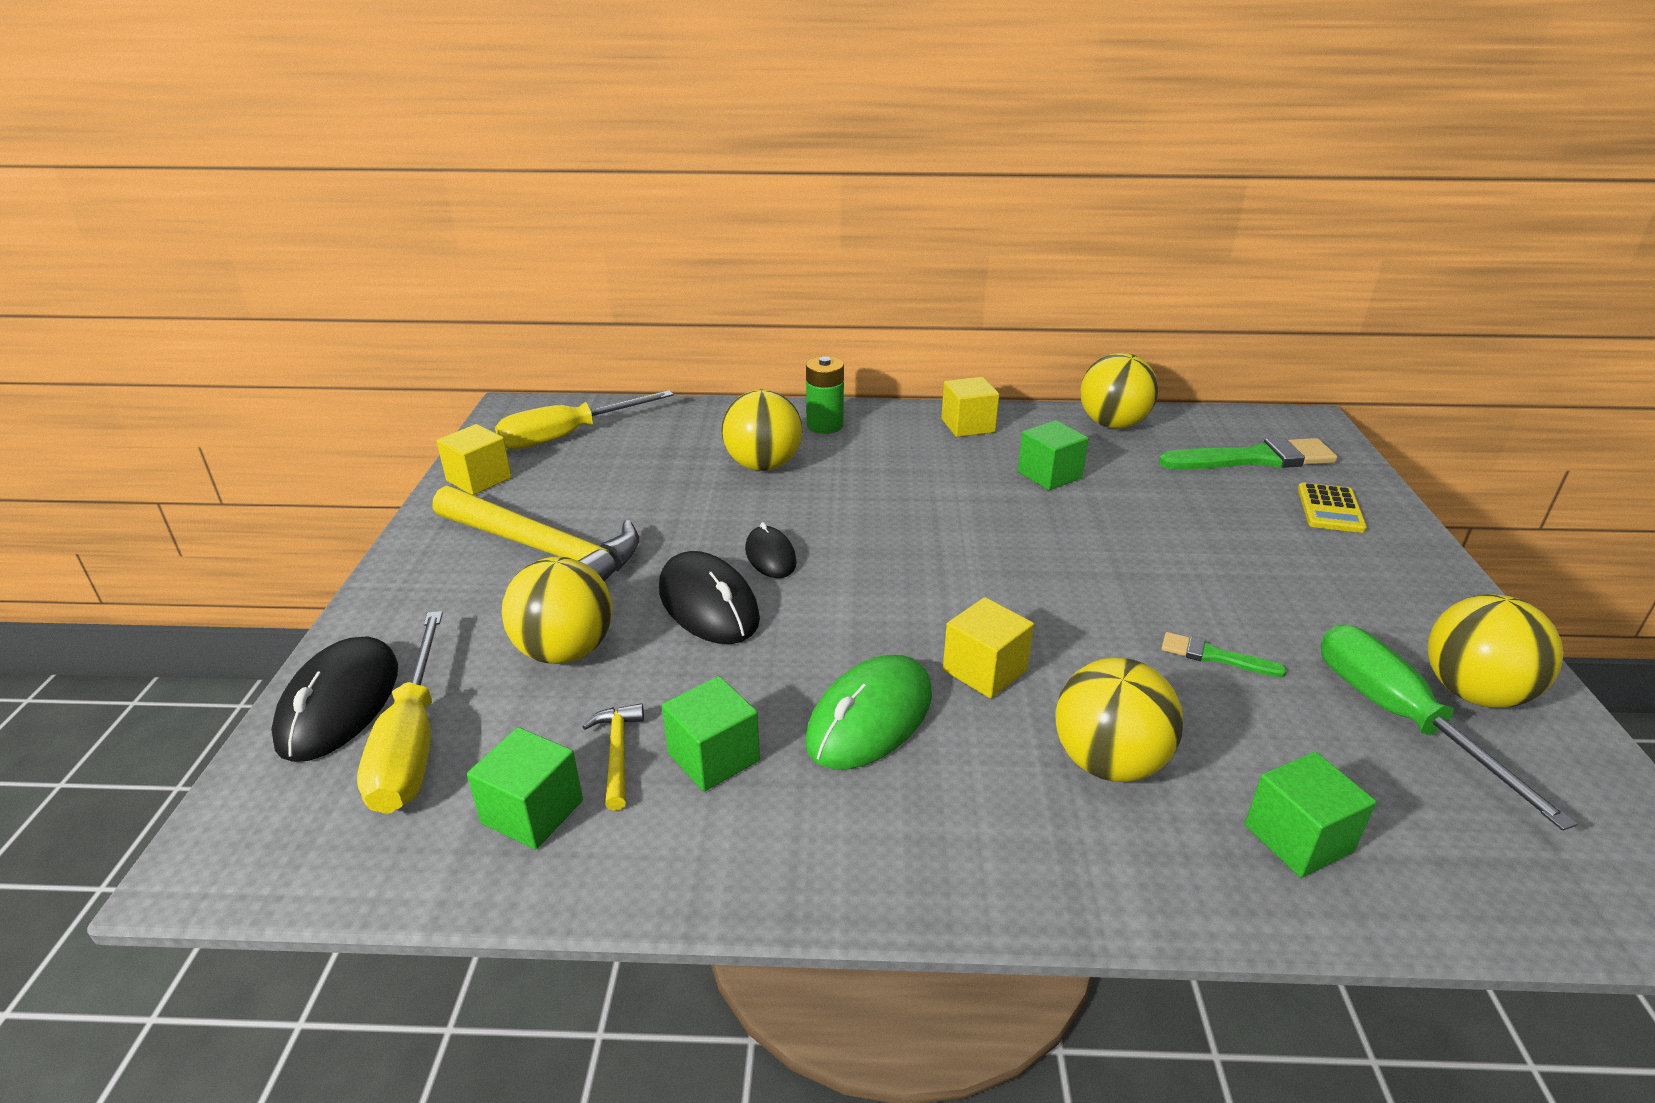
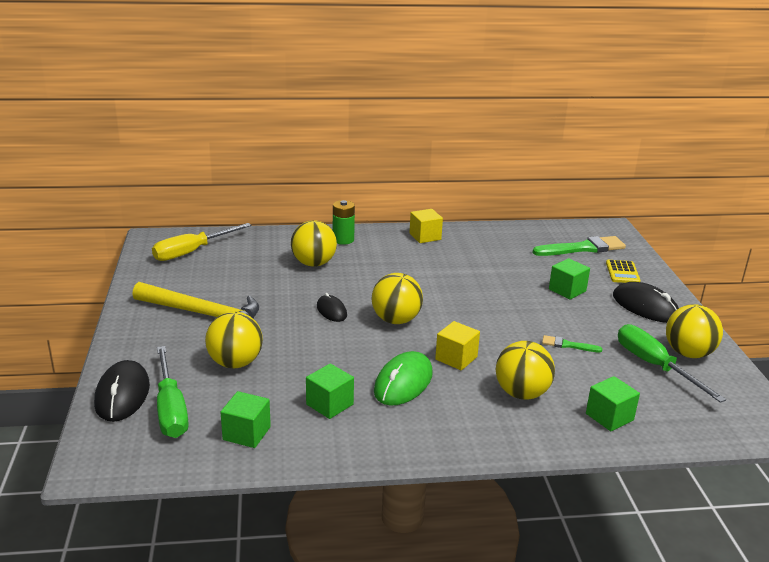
camera: 10 degrees left, 5 degrees down
yellow screwdriver [357,611,443,814] -> green screwdriver [157,346,189,438]
yellow cube [437,424,512,495] -> none
yellow hammer [582,703,644,811] -> none
black mouse [659,551,760,644] -> black mouse moved to [613,282,679,323]
green cube [1018,420,1089,490] -> green cube moved to [549,258,590,300]
yellow ball [1080,353,1158,429] -> yellow ball moved to [372,273,423,324]

